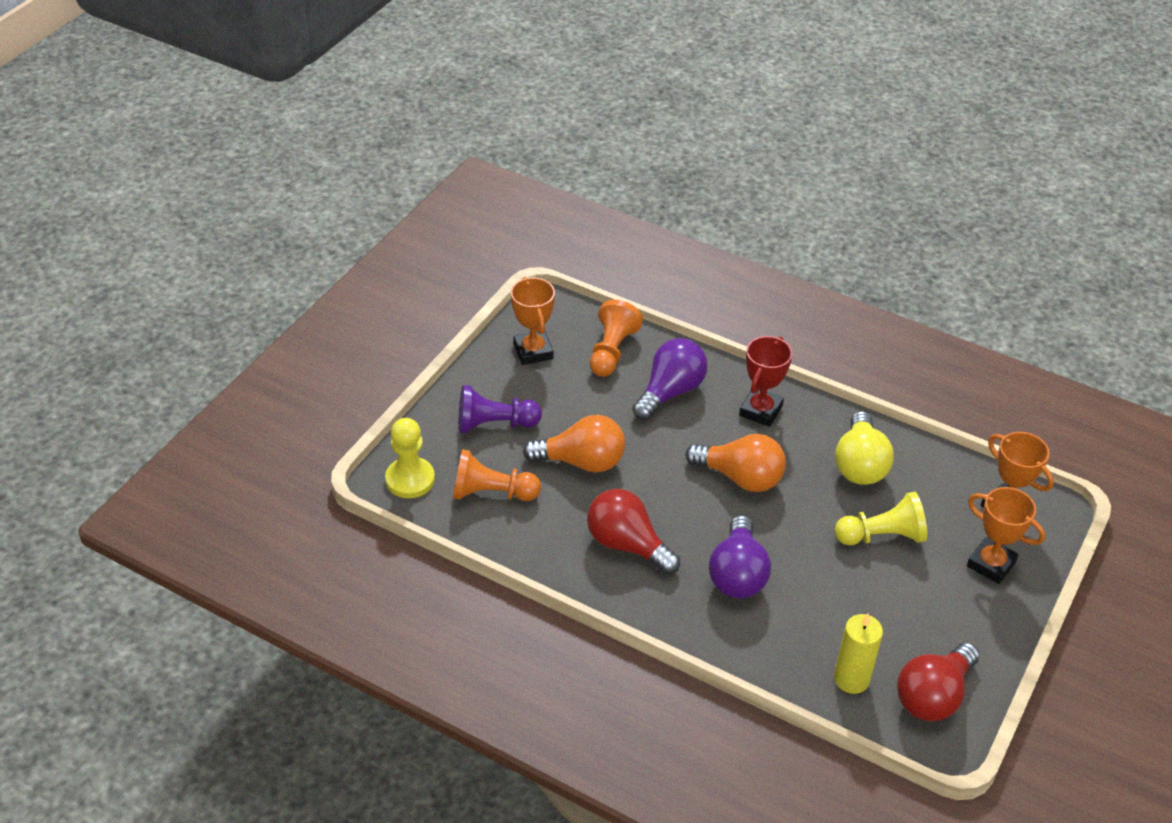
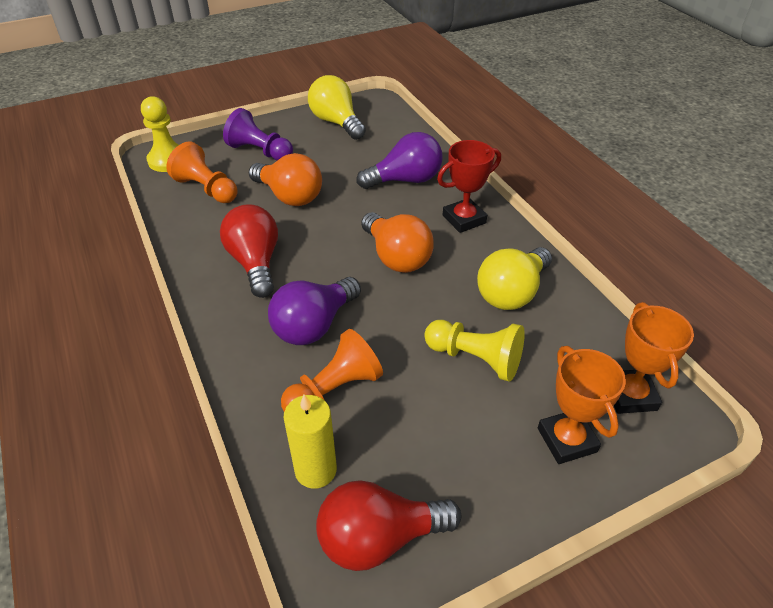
camera: 35 degrees right, 0 degrees up
orange trophy [511,277,555,365] -> yellow light bulb [308,75,366,140]
orange pawn [590,300,643,377] -> orange pawn moved to [281,329,383,411]

